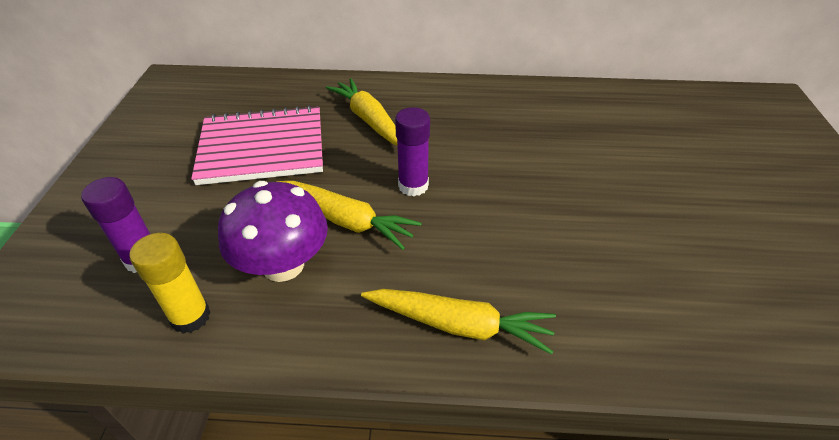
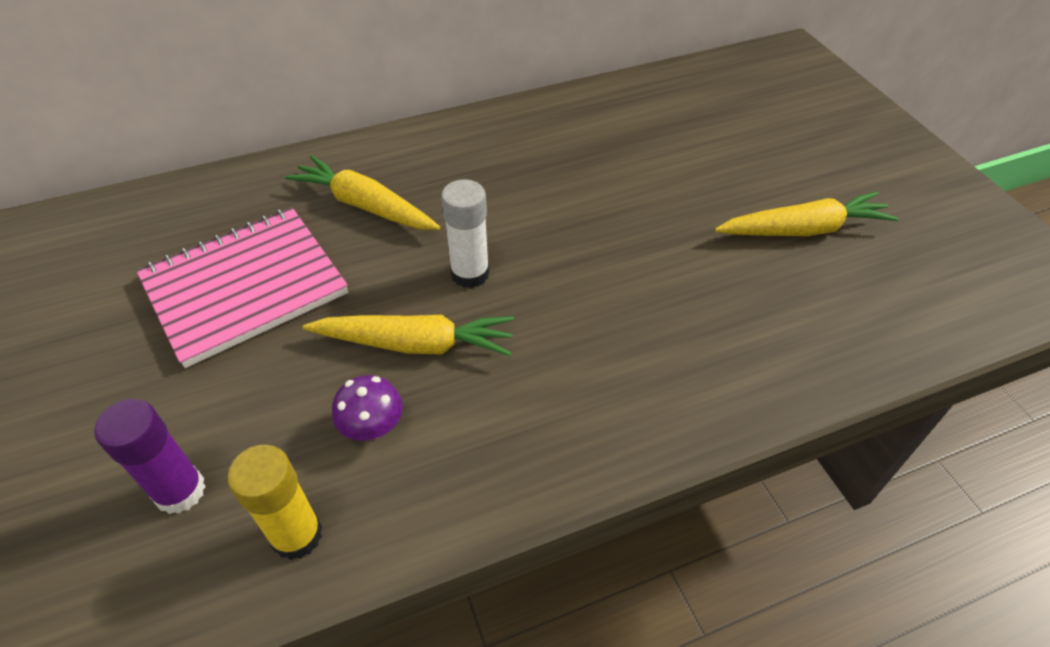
camera: 25 degrees left, 5 degrees up
purple mushroom [218,181,328,282] -> purple mushroom [332,375,403,441], size x0.52
yellow carrot [361,289,556,355] -> yellow carrot moved to [715,191,898,236]
purple glue stick [395,107,430,196] -> white glue stick [441,179,490,288]

